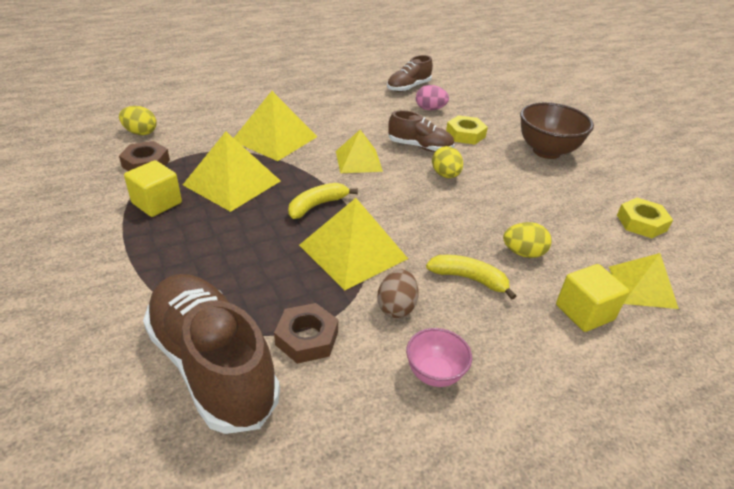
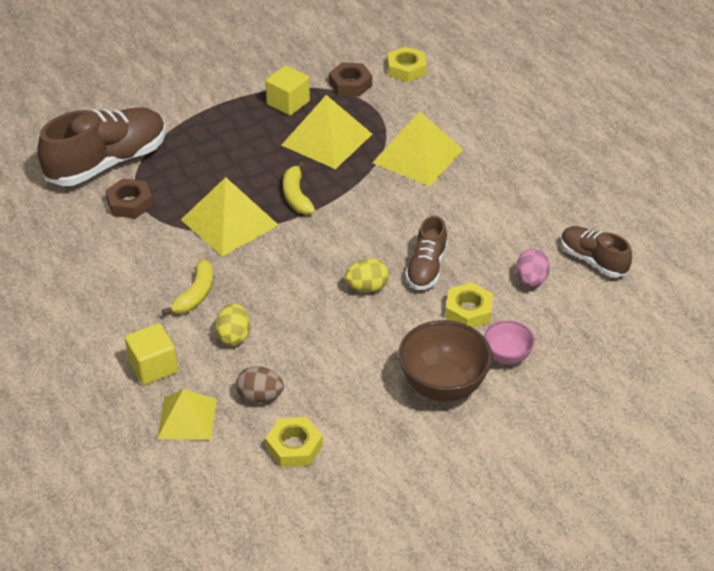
camera: 90 degrees right, 5 degrees up
yellow egg [119,106,157,135] -> yellow nut [387,46,426,82]
yellow banana [288,183,358,219] -> yellow banana turned 150 degrees counterclockwise [283,161,315,215]
yellow pyramid [336,130,383,173] -> none
brown egg [377,270,419,318] -> brown egg moved to [236,366,284,403]
pink bowl [406,328,472,387] -> pink bowl moved to [484,321,535,365]

